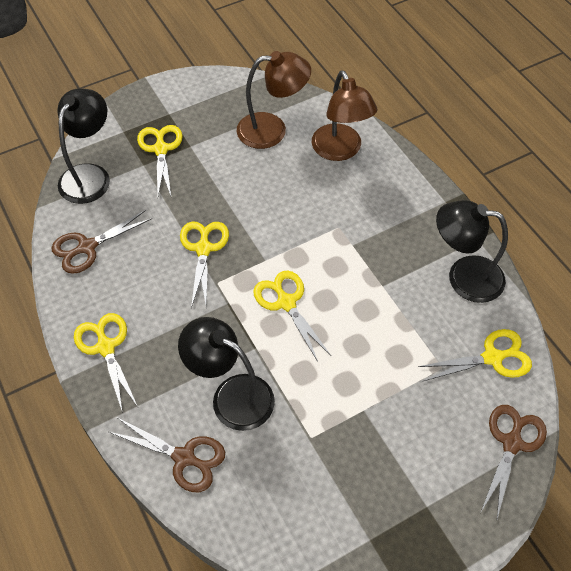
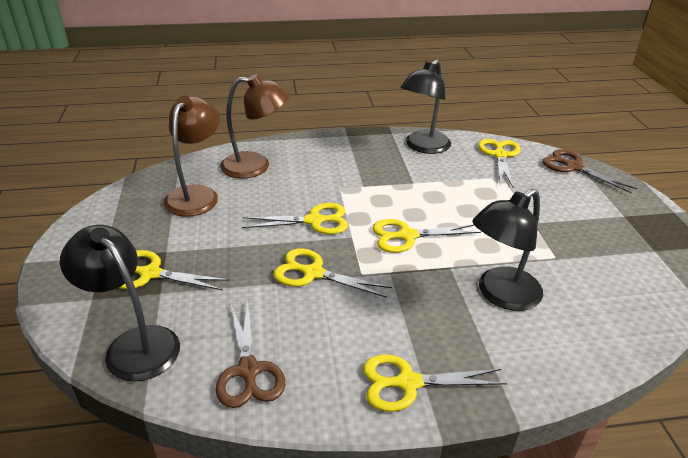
camera: 70 degrees left, 20 degrees down
brown scissors [109,418,225,492] -> none
none -> yellow scissors [242,203,348,234]

